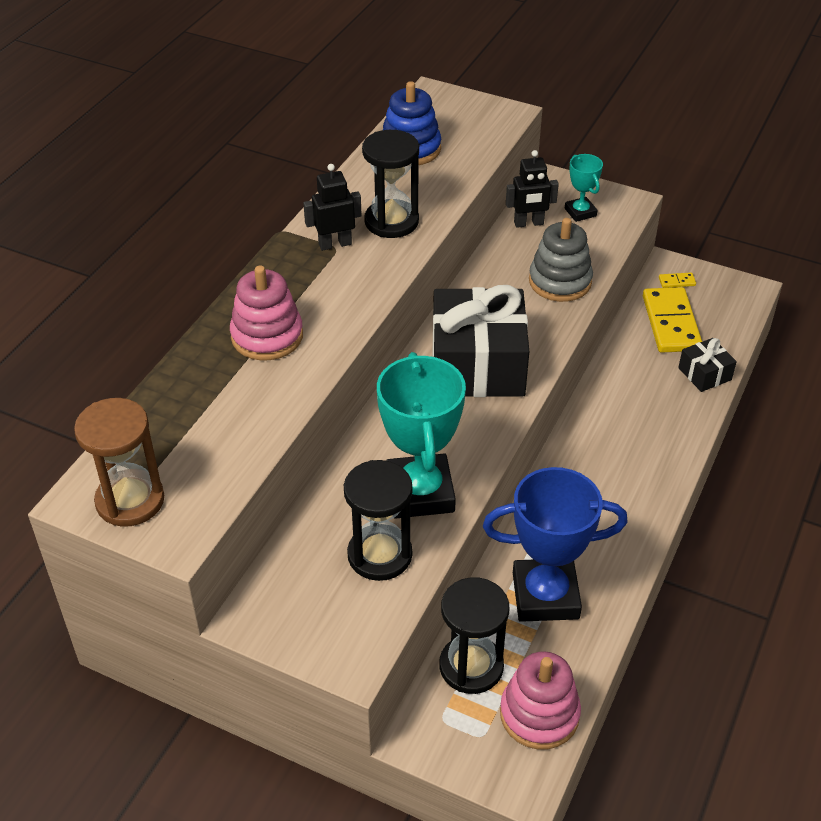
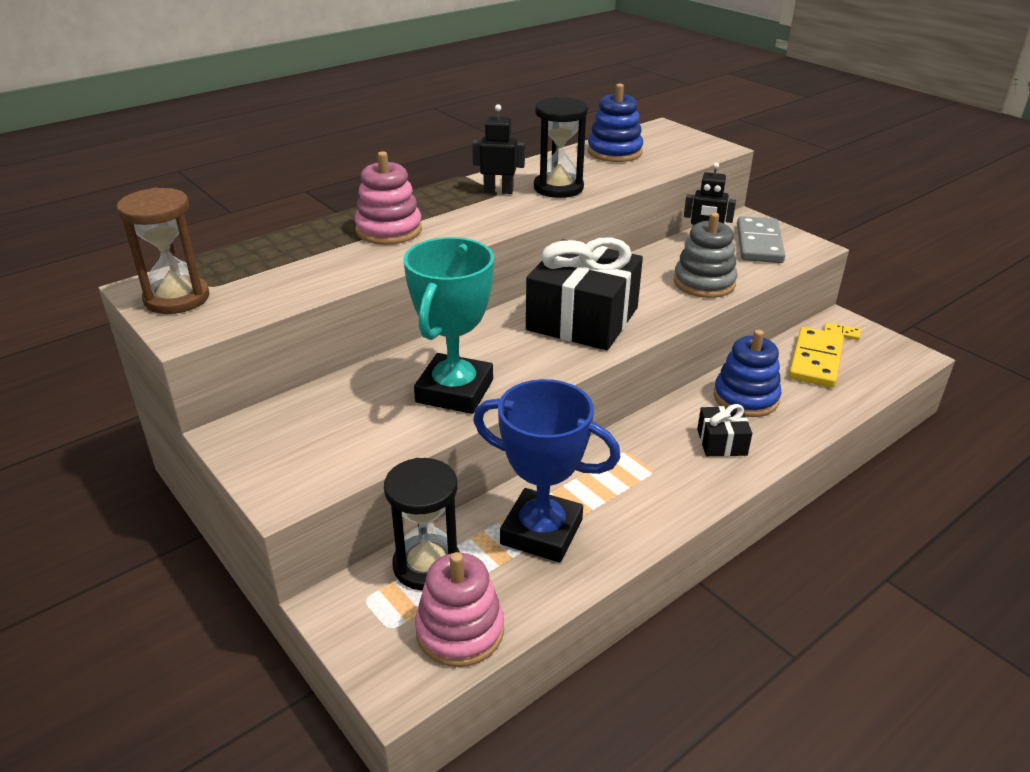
camera: 25 degrees right, 10 degrees down
black hourglass [344,460,413,581] -> none
turquoise trophy [565,154,603,222] -> grey domino [737,216,785,263]
black gift [678,338,737,392] -> black gift moved to [697,404,752,456]
none -> blue stacking toy [714,330,781,417]

